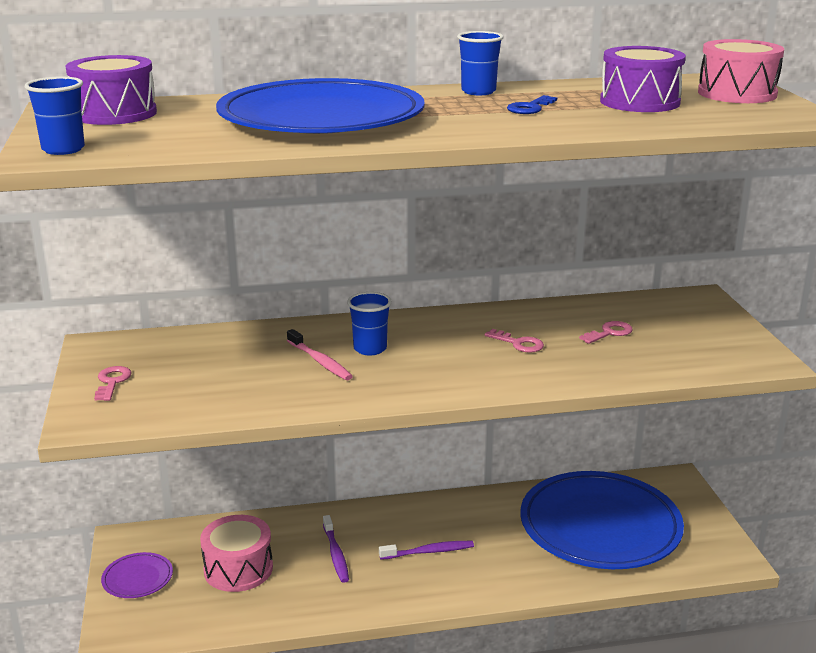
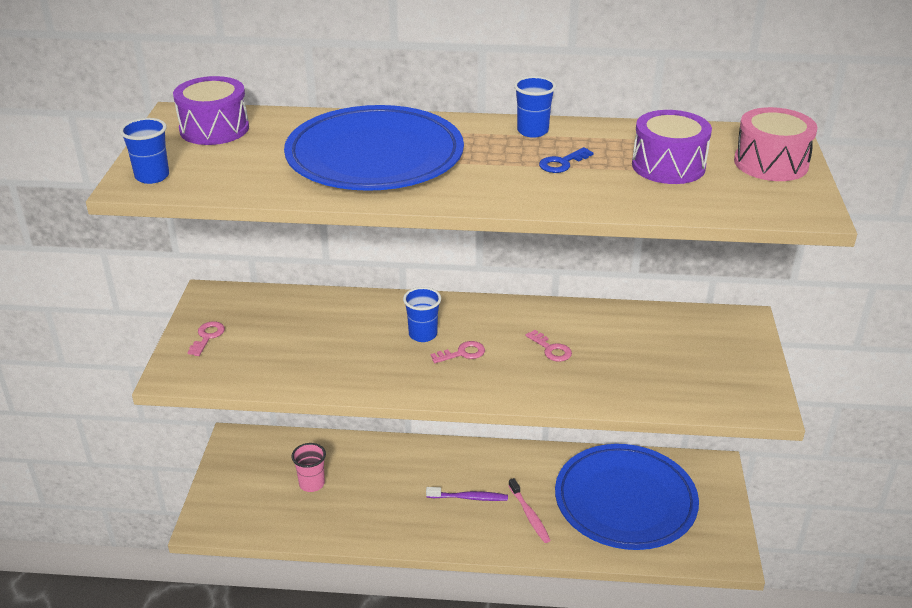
camera: 15 degrees right, 10 degrees up
purple plate [101,552,173,598] -> none
pink drum [200,515,273,592] -> pink cup [291,443,326,492]
pink toothbrush [287,329,353,380] -> pink toothbrush moved to [508,478,551,543]
purple toothbrush [323,515,349,583] -> none
pink key [579,321,633,344] -> pink key moved to [431,341,485,363]

